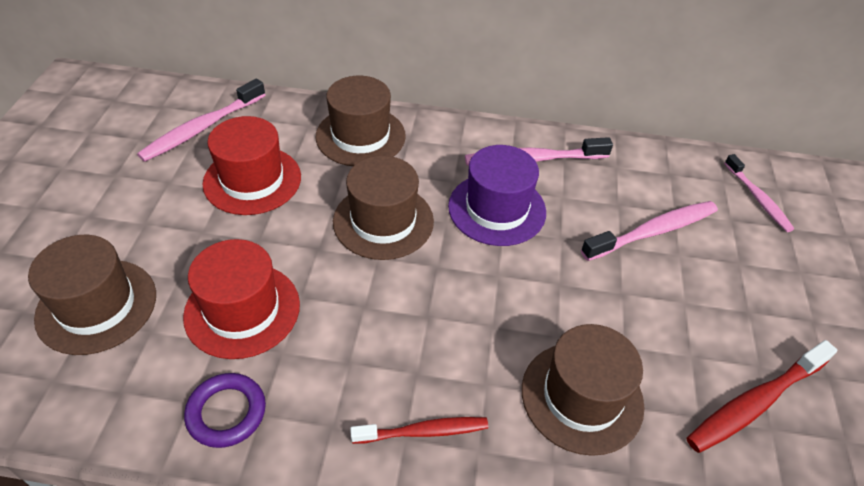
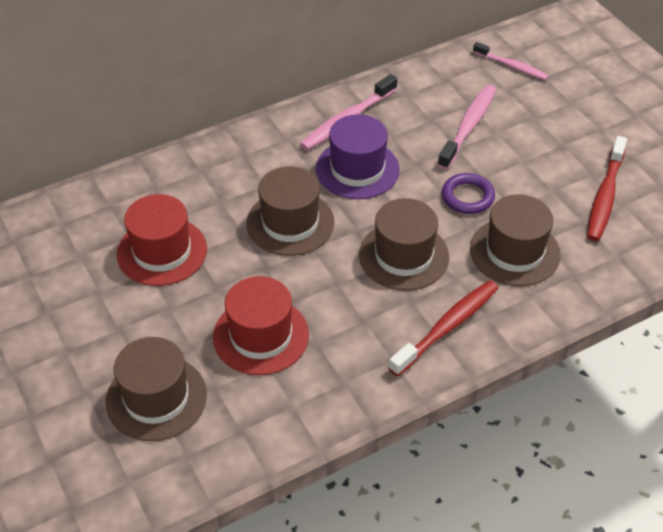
camera: 35 degrees left, 0 degrees up
pink toothbrush [137,78,265,162] -> none
purple ring [184,373,266,448] -> purple ring moved to [442,173,495,214]
brown hat [315,76,406,166] -> brown hat moved to [359,198,449,291]
red toothbrush [350,417,488,444] -> red toothbrush [389,280,498,376], size x1.51

